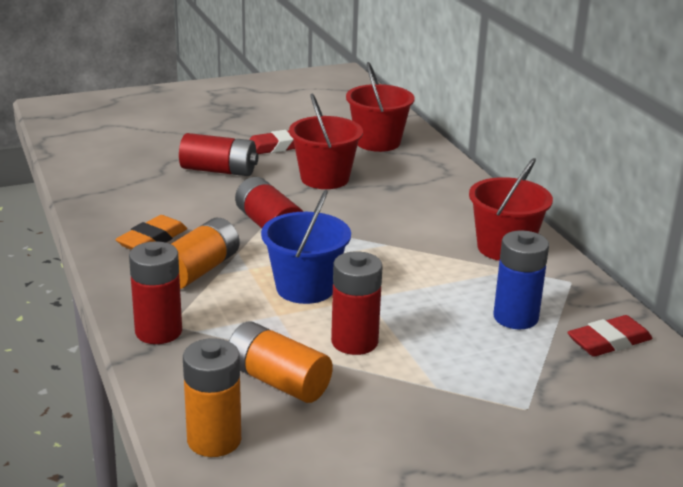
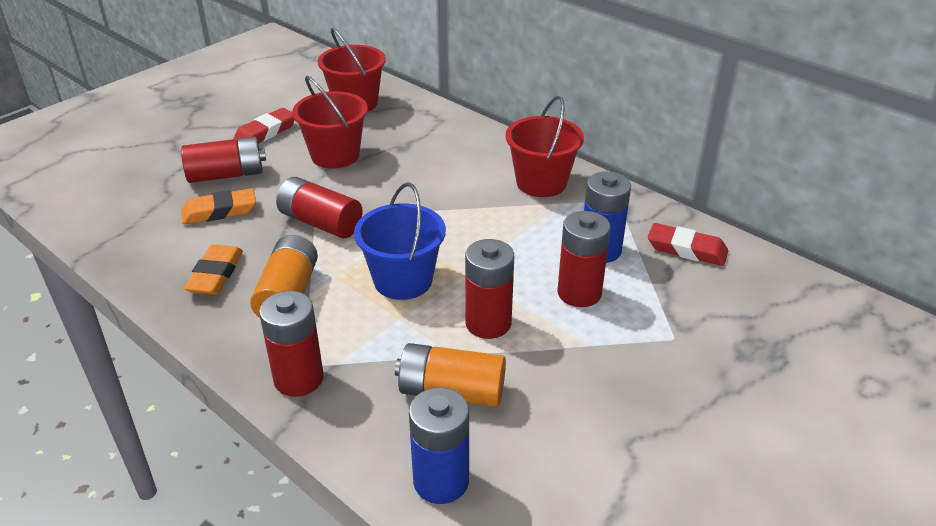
camera: 25 degrees left, 10 degrees up
orange battery [183,338,241,457] -> blue battery [409,387,469,504]
red eraser [567,315,653,357] -> red eraser turned 75 degrees clockwise [648,223,728,266]
none -> orange eraser [181,188,256,224]
none -> red battery [557,211,610,307]

